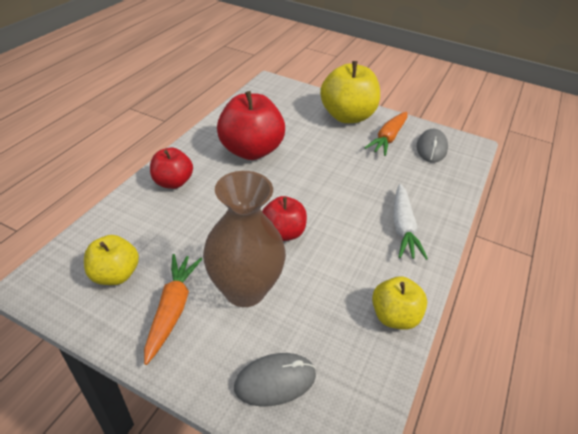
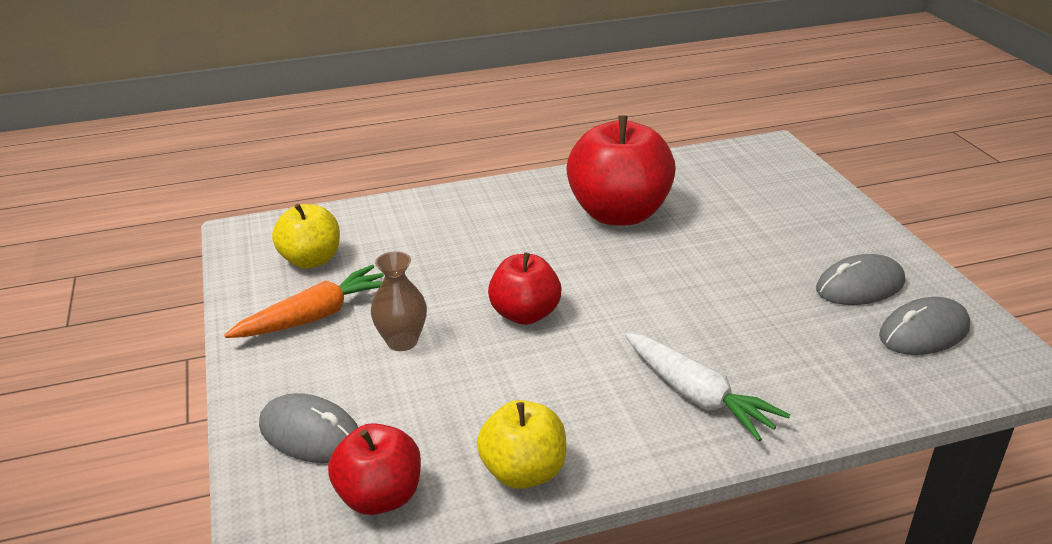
camera: 50 degrees right, 10 degrees down
red apple [150,147,193,189] -> red apple moved to [328,423,421,515]
brown vase [203,171,286,307] -> brown vase [371,251,427,351], size x0.50
yellow apple [320,61,380,123] -> none
orange carrot [364,112,407,156] -> grey mouse [816,254,905,305]
white carrot [393,184,428,260] -> white carrot turned 90 degrees counterclockwise [625,333,790,441]

